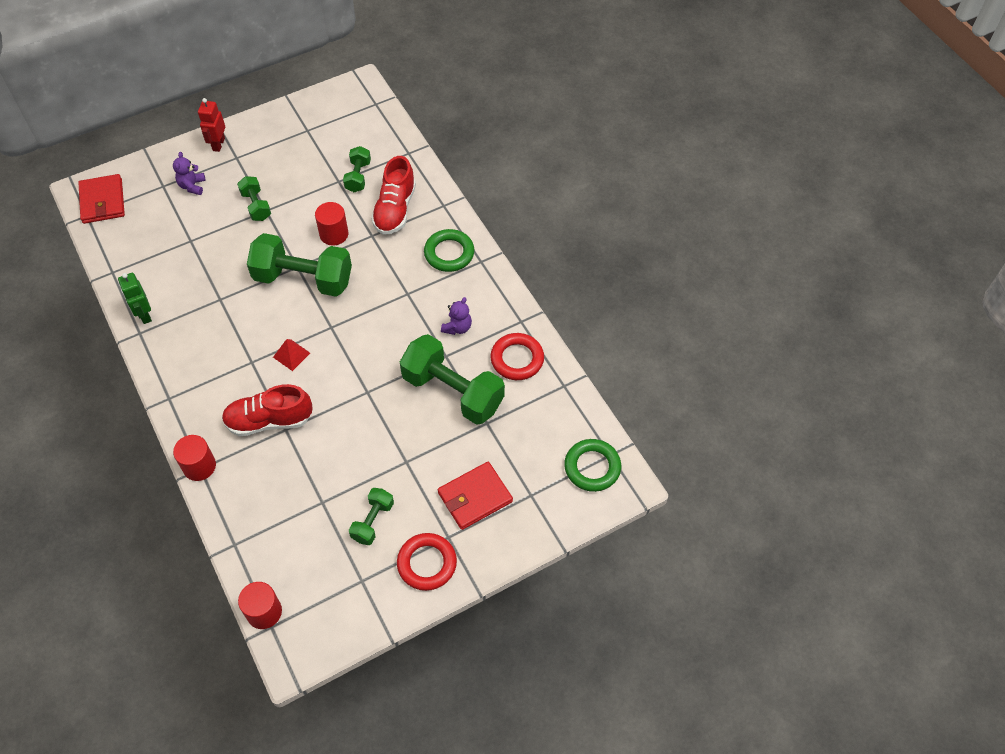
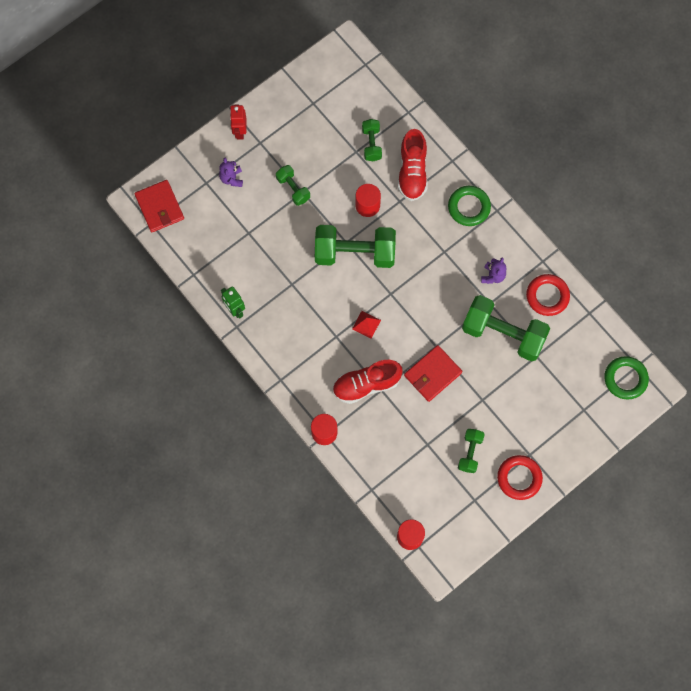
camera: 10 degrees left, 15 degrees up
red wallet [438,462,513,530] -> red wallet moved to [404,345,462,402]

